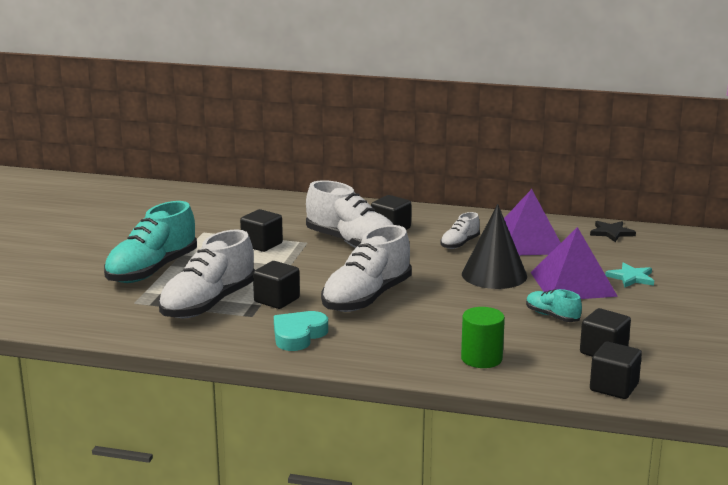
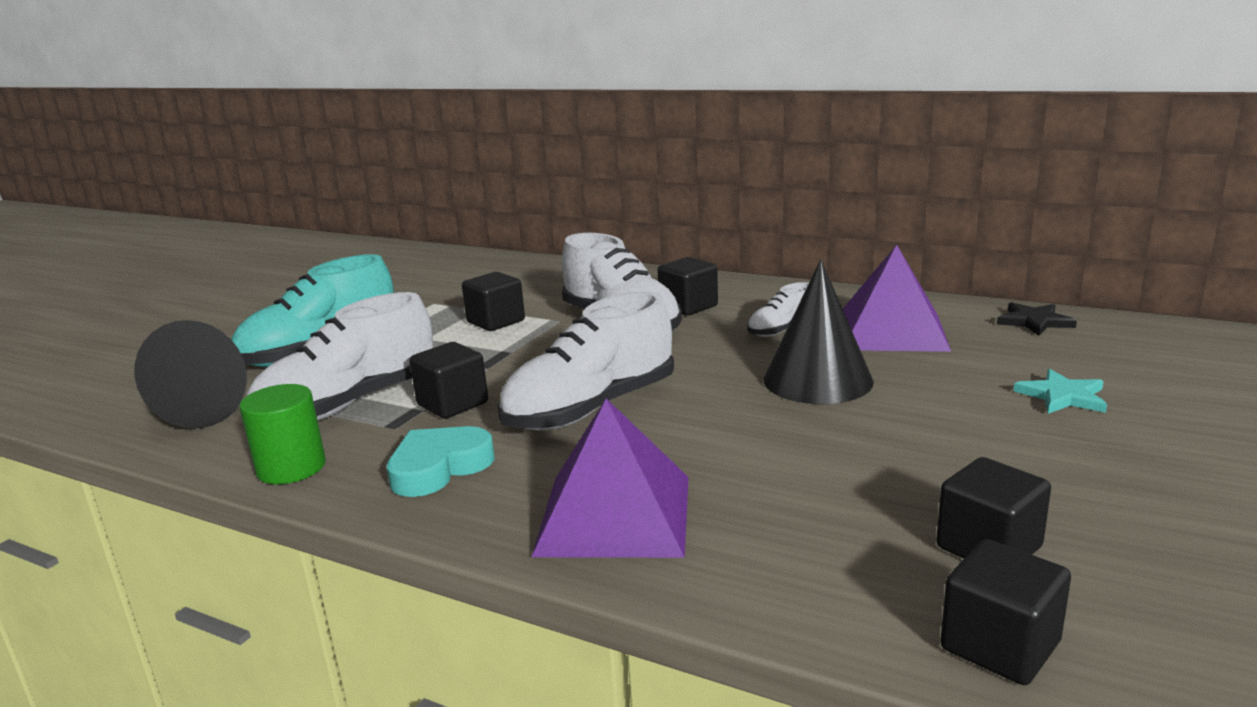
camera: 15 degrees right, 0 degrees up
green cylinder [461,307,505,368] -> green cylinder moved to [239,384,326,484]
turquoise shoe [526,289,582,322] -> none
purple pyramid [530,227,618,299] -> purple pyramid moved to [531,399,689,558]
none -> black cone [135,320,247,428]

